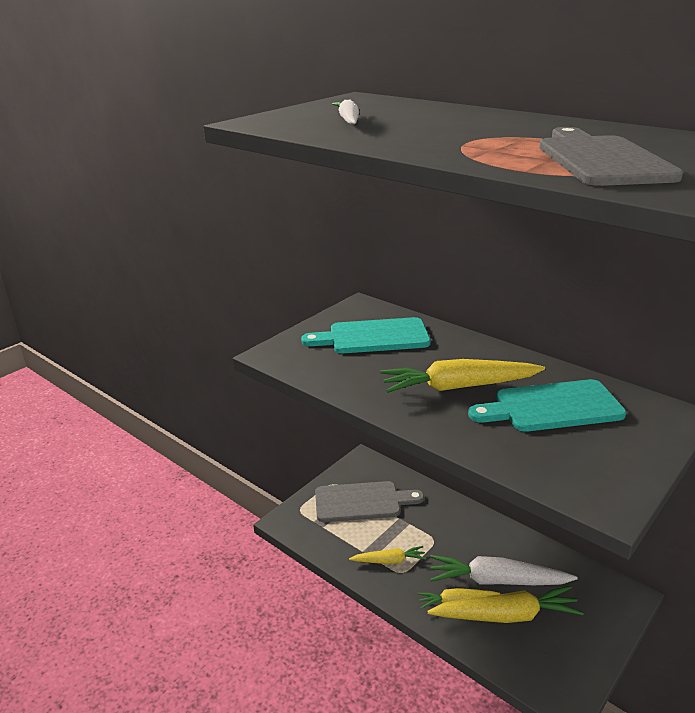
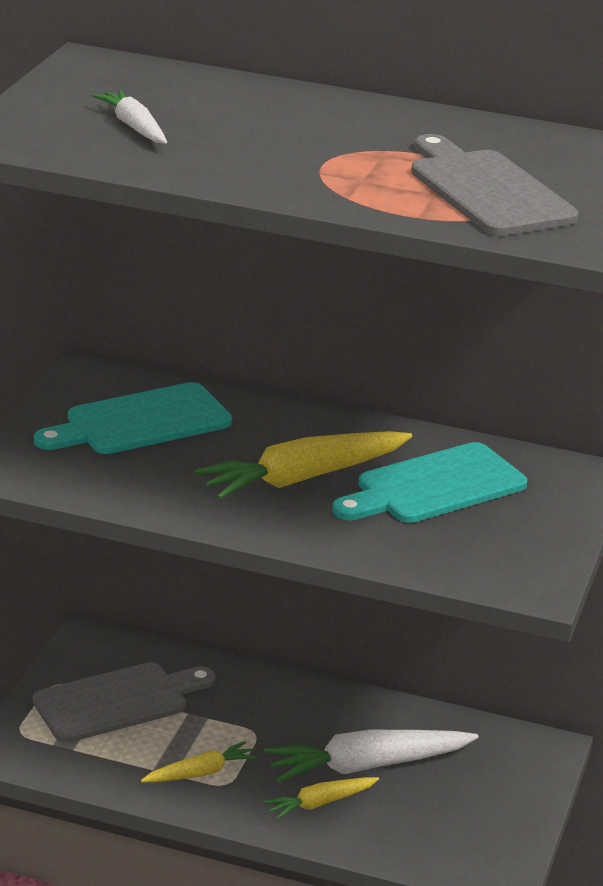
camera: 25 degrees left, 0 degrees up
yellow carrot [427,586,584,623] -> none

